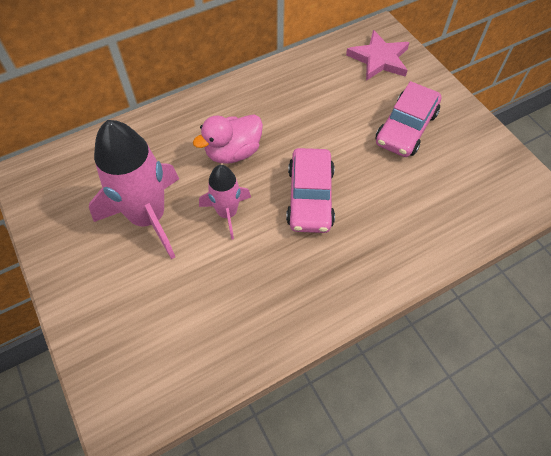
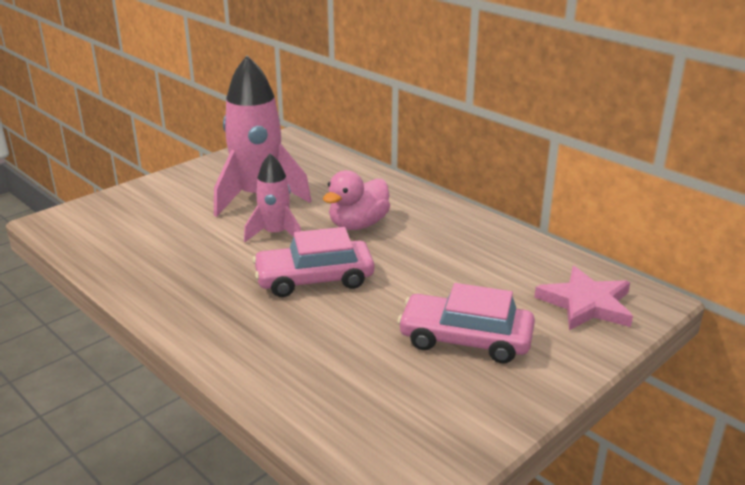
camera: 75 degrees right, 30 degrees down
pink duck [193,114,263,164] -> pink duck turned 90 degrees counterclockwise [323,170,390,230]

